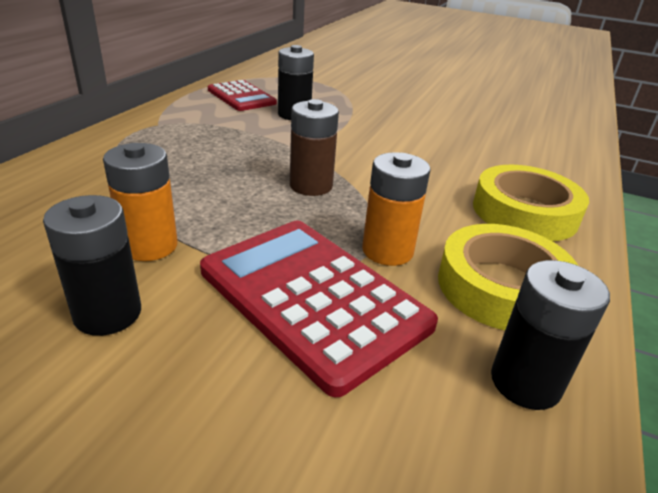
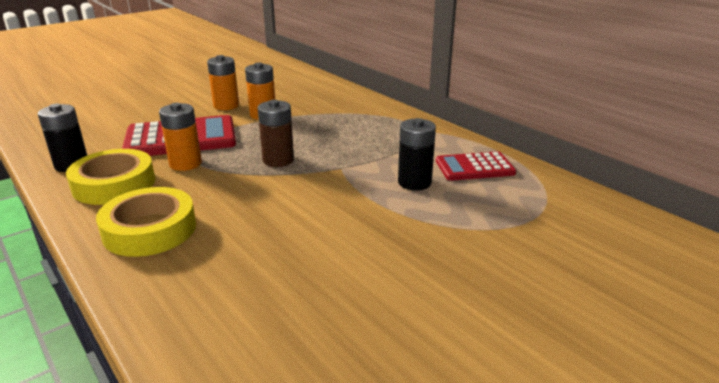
camera: 120 degrees right, 5 degrees down
black battery [43,195,141,336] -> orange battery [207,55,239,110]

